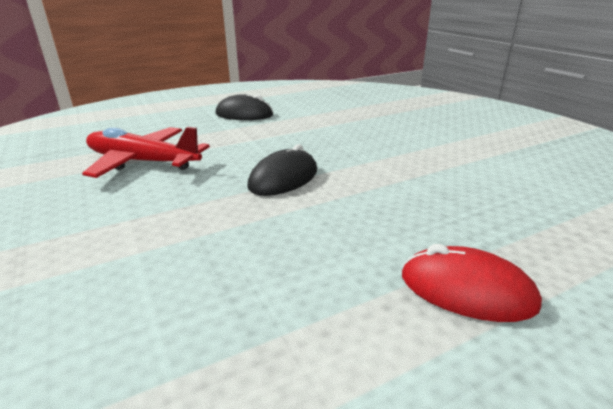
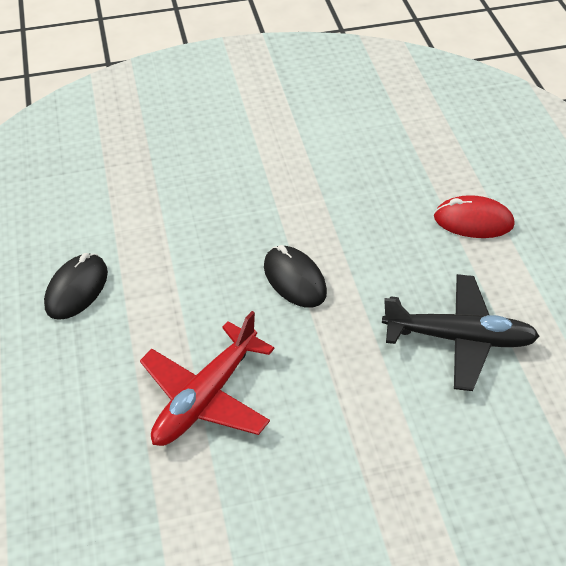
camera: 75 degrees left, 20 degrees up
red mouse [402,244,542,322] -> red mouse turned 60 degrees clockwise [434,195,514,238]
none -> black plane [382,274,540,391]

